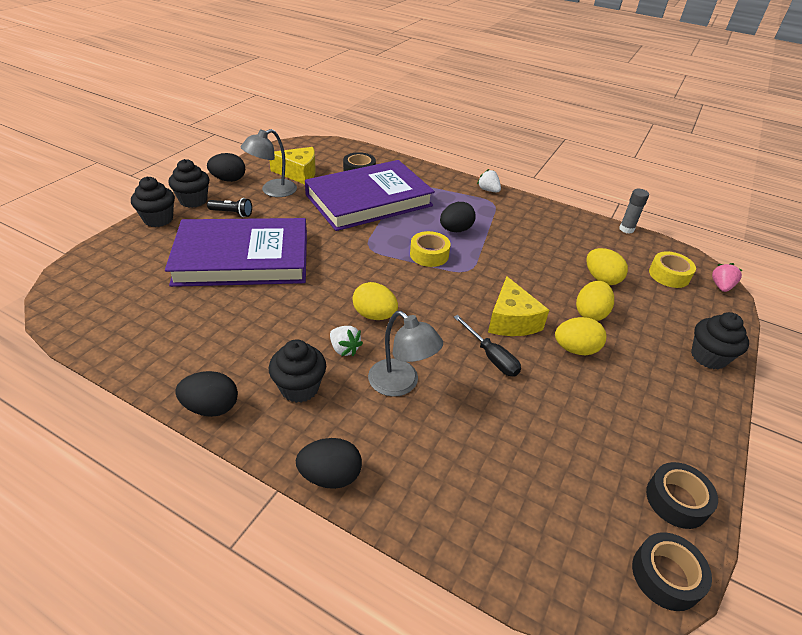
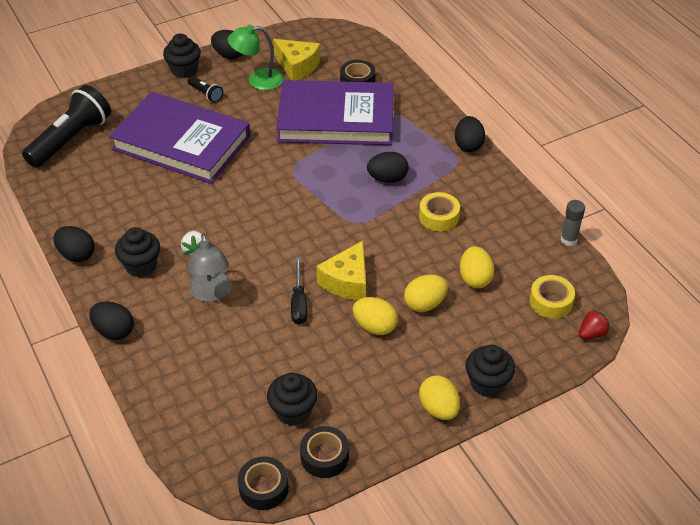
camera: 35 degrees right, 5 degrees up
black cupcake [131,177,175,227] -> black cupcake moved to [267,373,317,426]
grey lamp [240,129,297,197] -> green lamp [228,25,284,90]
yellow egg [353,282,398,320] -> yellow egg moved to [419,376,460,420]
yellow tape [410,231,451,267] -> yellow tape moved to [419,192,460,232]
white strawberry [477,169,501,192] -> black egg [455,116,485,152]
pink strawberry [712,263,743,292] -> red strawberry [579,309,611,339]
none -> black flashlight [22,85,111,168]

